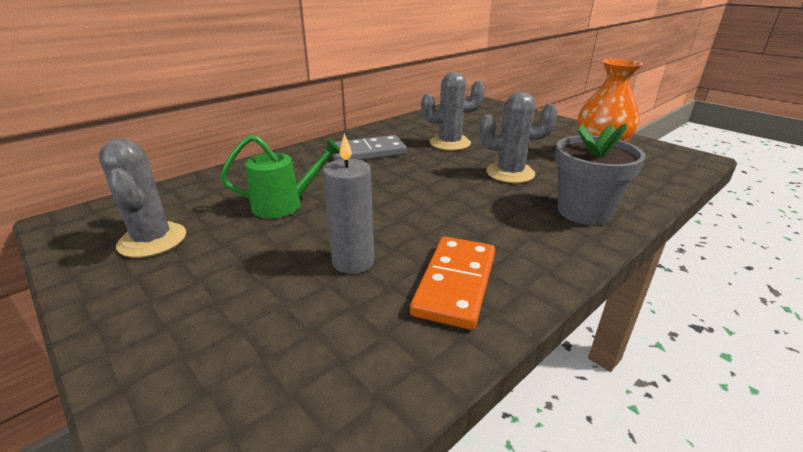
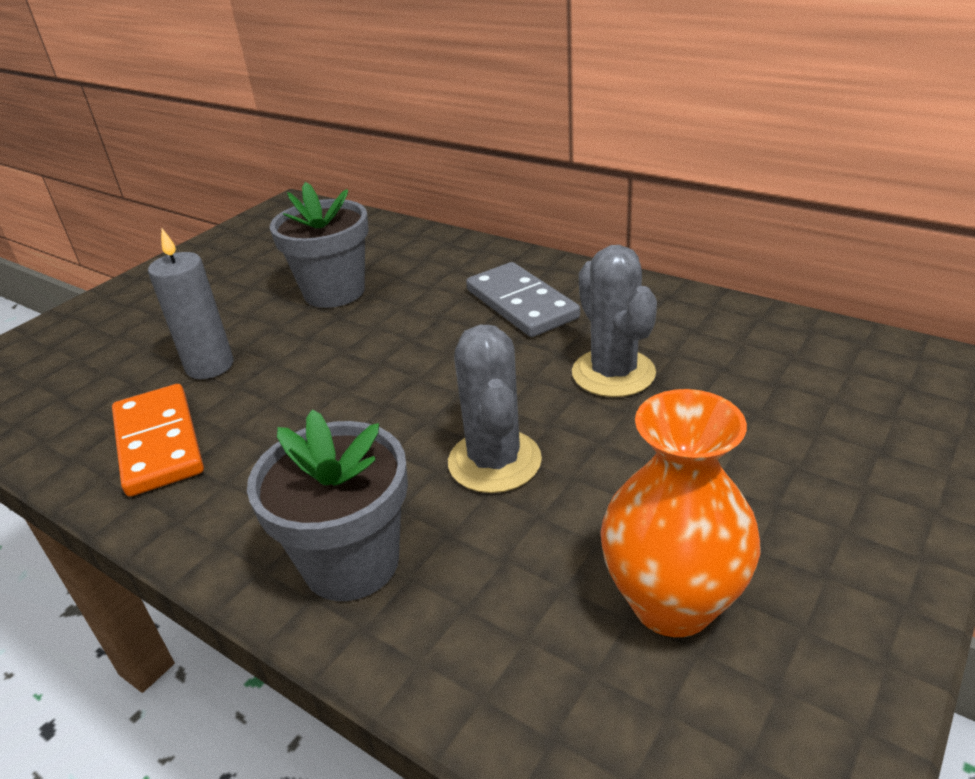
camera: 80 degrees right, 5 degrees up
grey cactus [99,138,186,258] -> none
green watering can [220,135,340,218] -> grey flower pot [270,182,369,308]
orange domino [410,237,495,330] -> orange domino turned 60 degrees clockwise [112,384,204,497]

